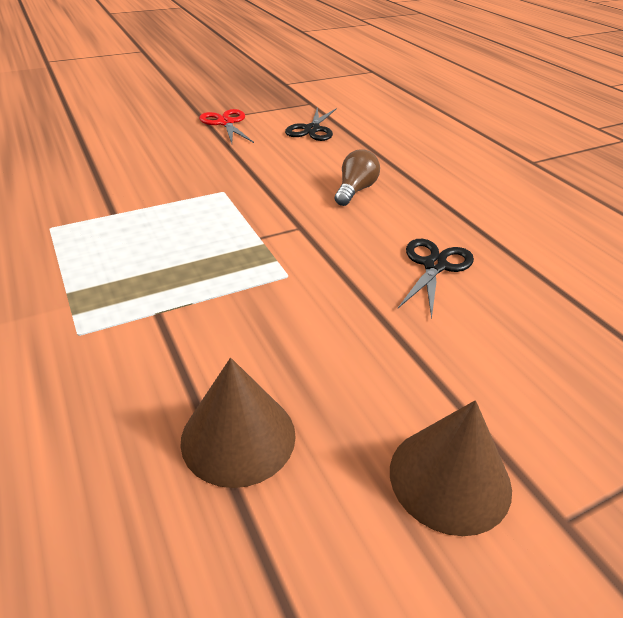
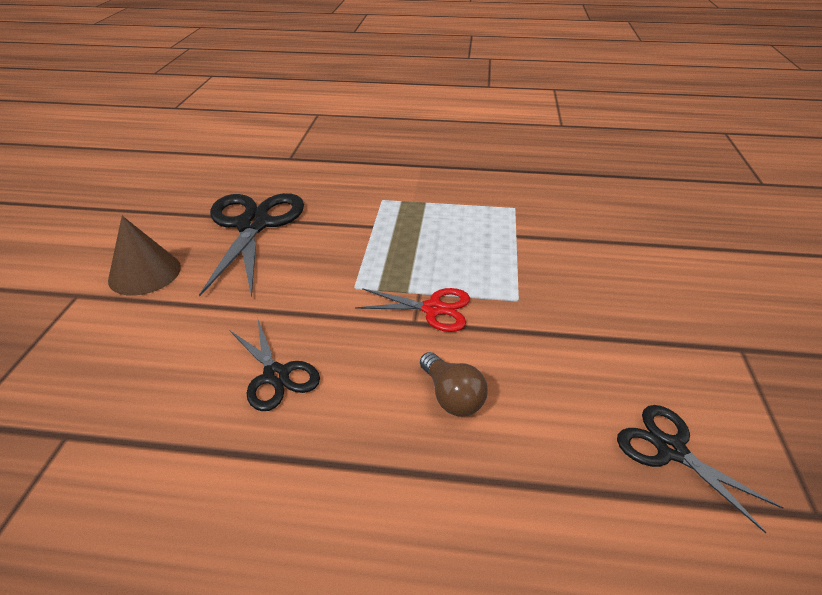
camera: 125 degrees right, 0 degrees up
brown cone [180,358,296,488] -> black scissors [199,193,304,297]
red scissors [199,109,254,144] -> red scissors moved to [355,288,470,332]

